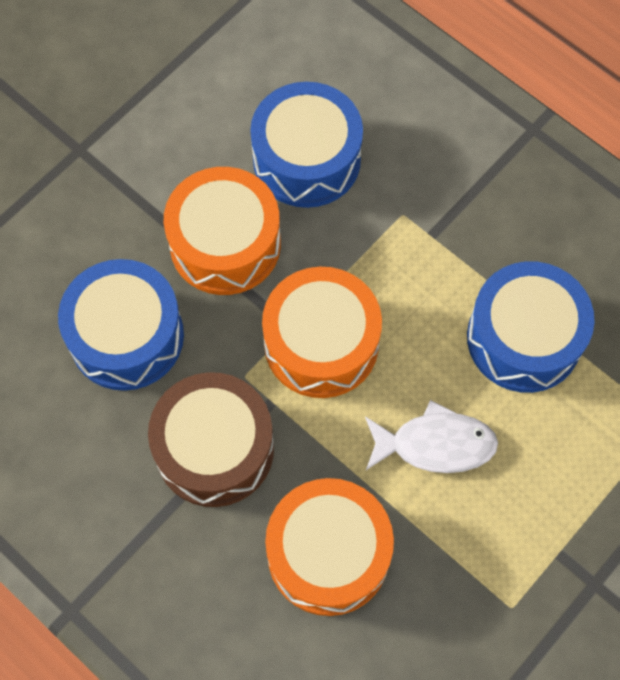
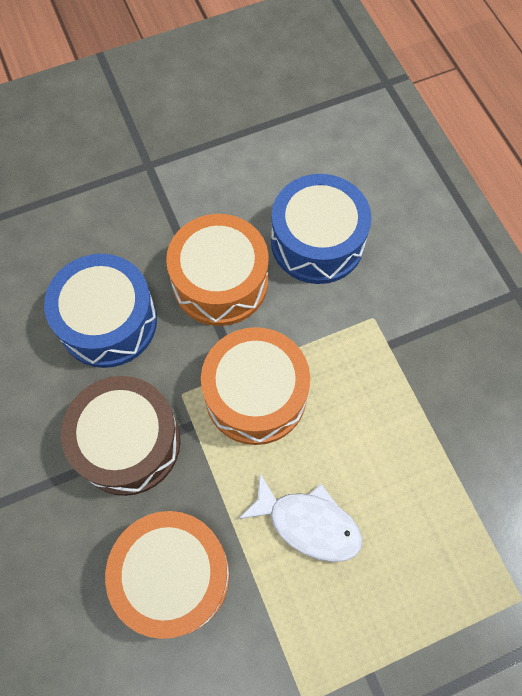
camera: 25 degrees right, 0 degrees up
blue drum [467,261,595,393] -> none

